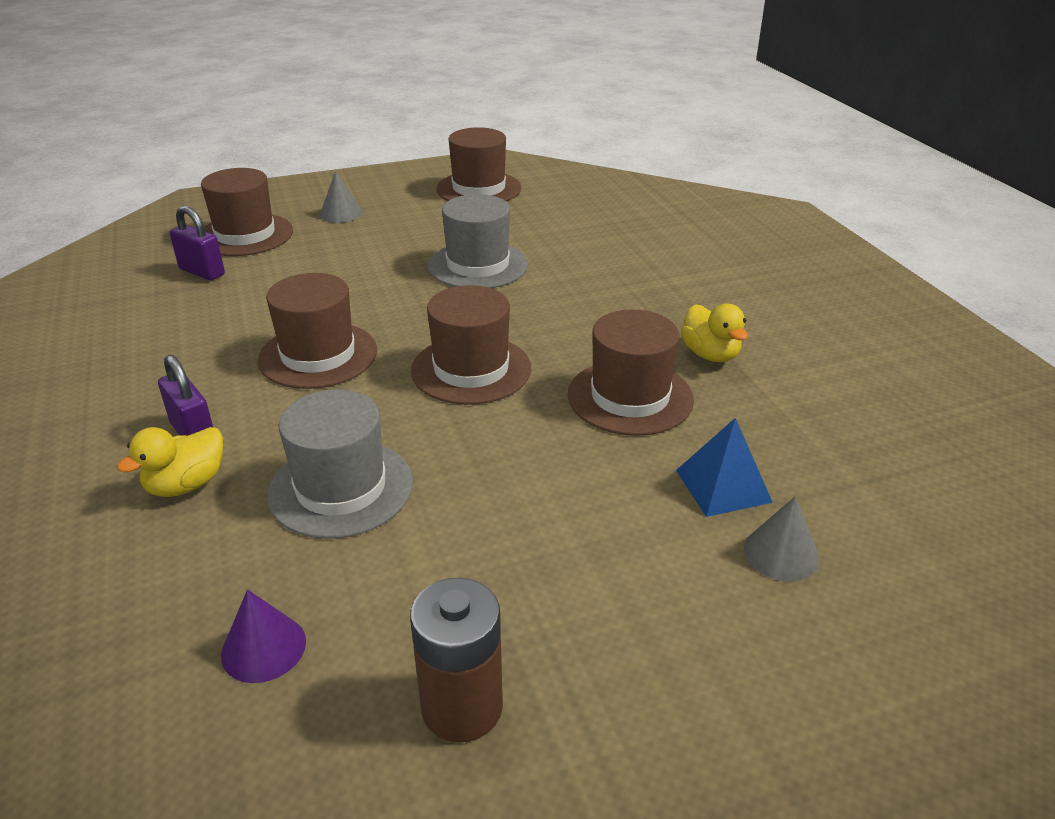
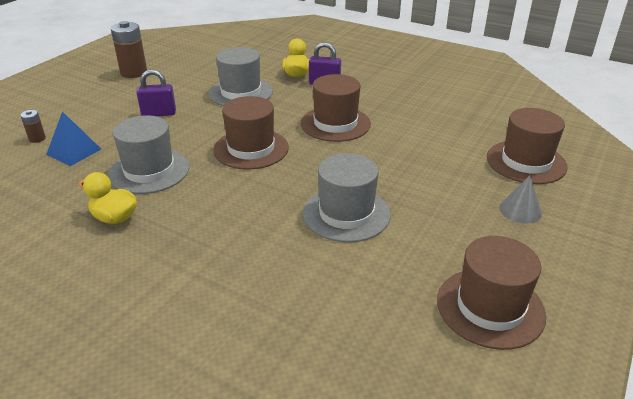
camera: 140 degrees right, 0 degrees up
purple padlock [170,206,225,280] -> purple padlock moved to [136,69,176,116]
purple cone [221,589,306,683] -> none
brown hat [568,309,694,436] -> grey hat [108,115,190,194]
grey cone [744,496,820,582] -> brown battery [20,110,46,143]

